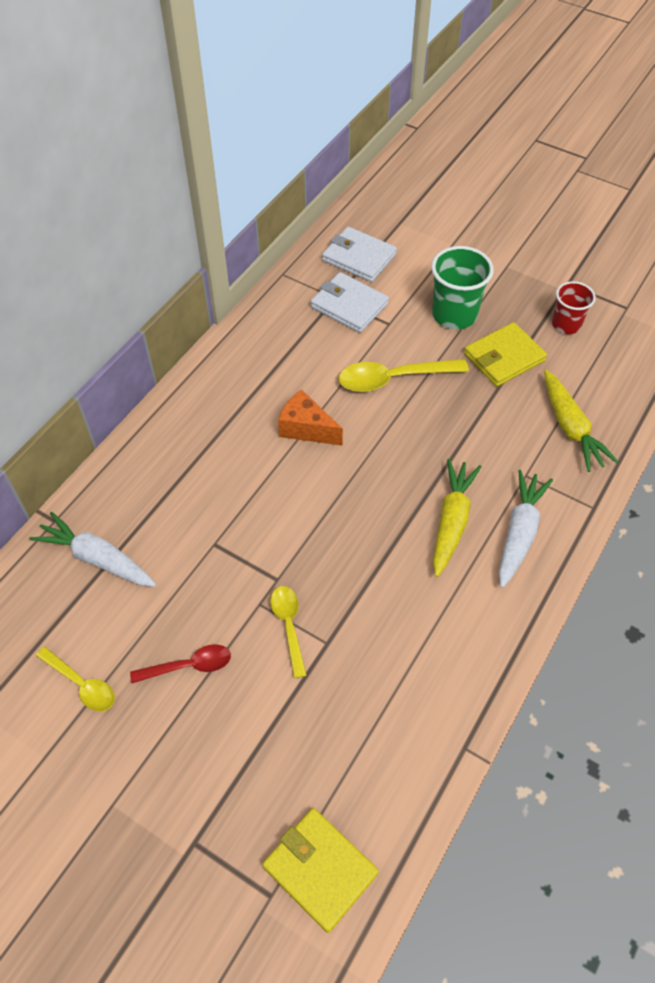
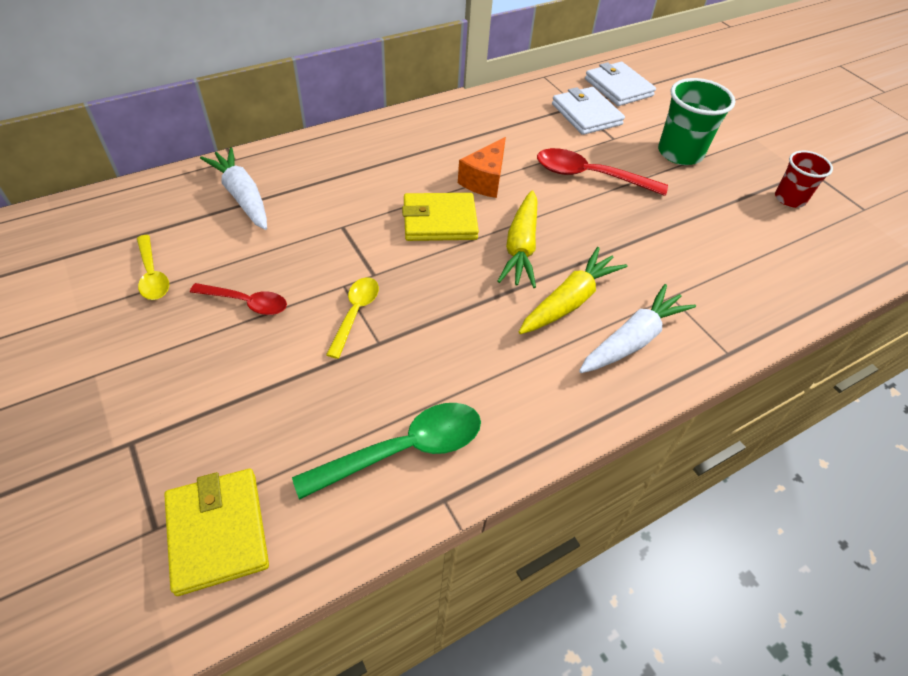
camera: 25 degrees right, 5 degrees down
orange cheese [278,389,343,446] -> orange cheese turned 120 degrees counterclockwise [458,137,506,198]
yellow spoon [339,359,469,392] -> red spoon [537,148,668,196]
yellow wallet [464,322,547,387] -> yellow wallet moved to [402,193,479,241]
yellow carrot [544,370,619,472] -> yellow carrot moved to [497,190,538,288]
none -> green spoon [292,403,481,500]

